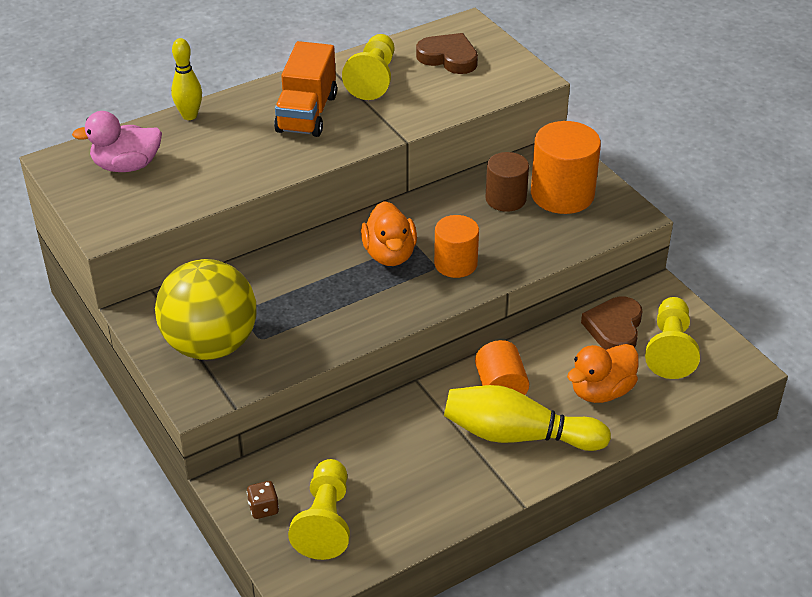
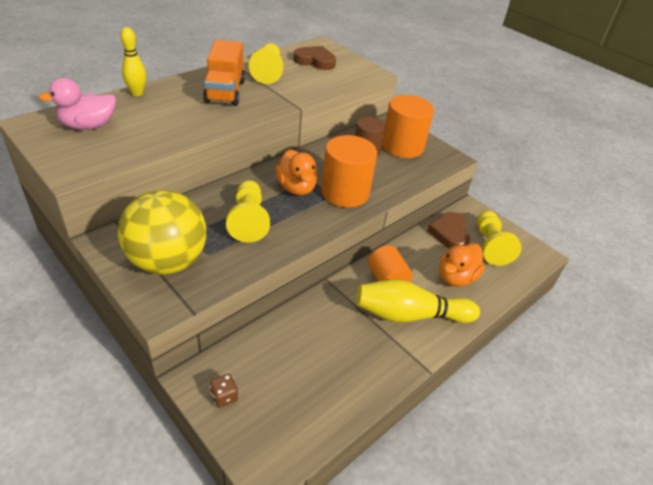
camera: 15 degrees left, 0 degrees up
yellow pawn [288,459,350,560] -> yellow pawn moved to [226,180,270,243]
orange cylinder [434,215,479,278] -> orange cylinder [321,135,377,207], size x1.56

